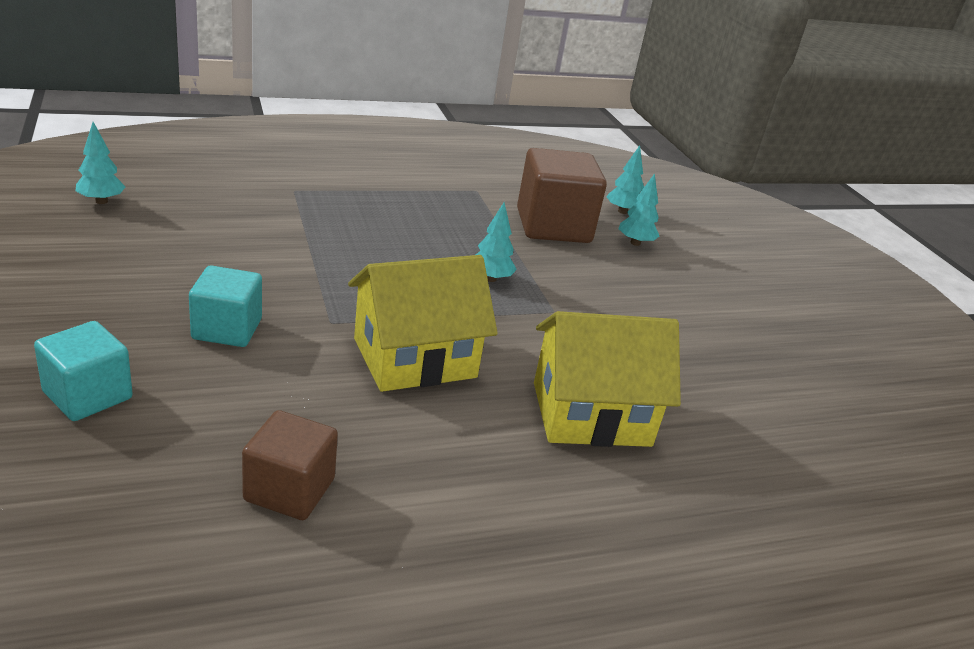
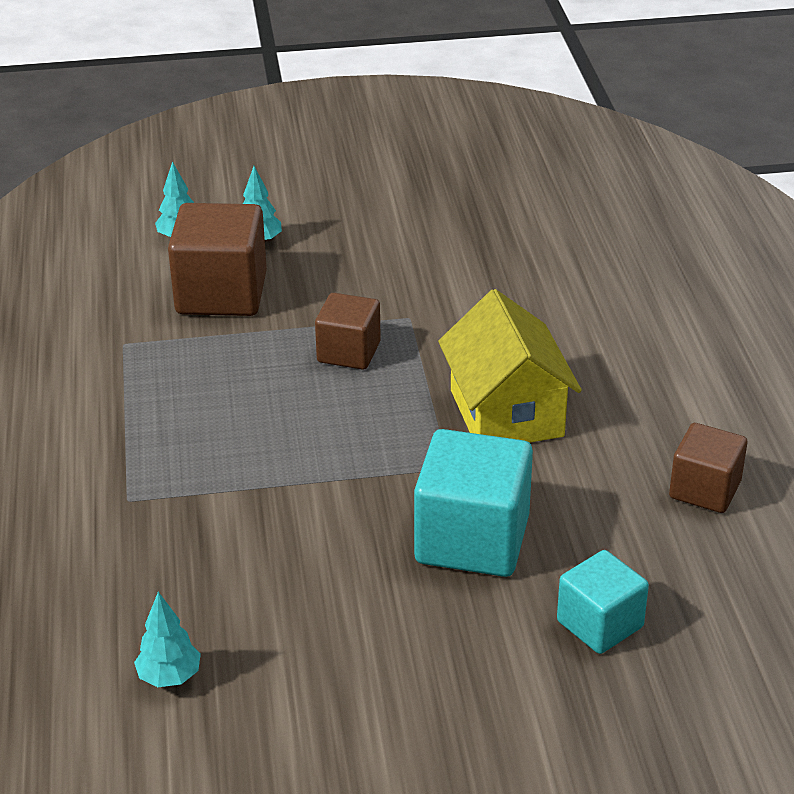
camera: 75 degrees left, 5 degrees up
turquoise cube [189,265,262,347] -> turquoise cube [414,429,533,577], size x1.64
turquoise tree [476,202,517,282] -> brown cube [315,293,381,370]
yellow house [534,311,681,447] -> none

